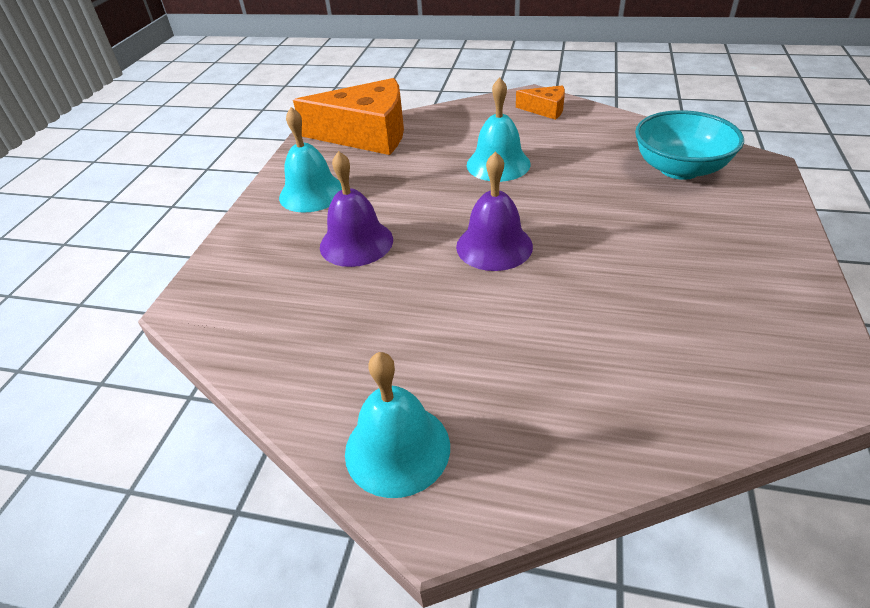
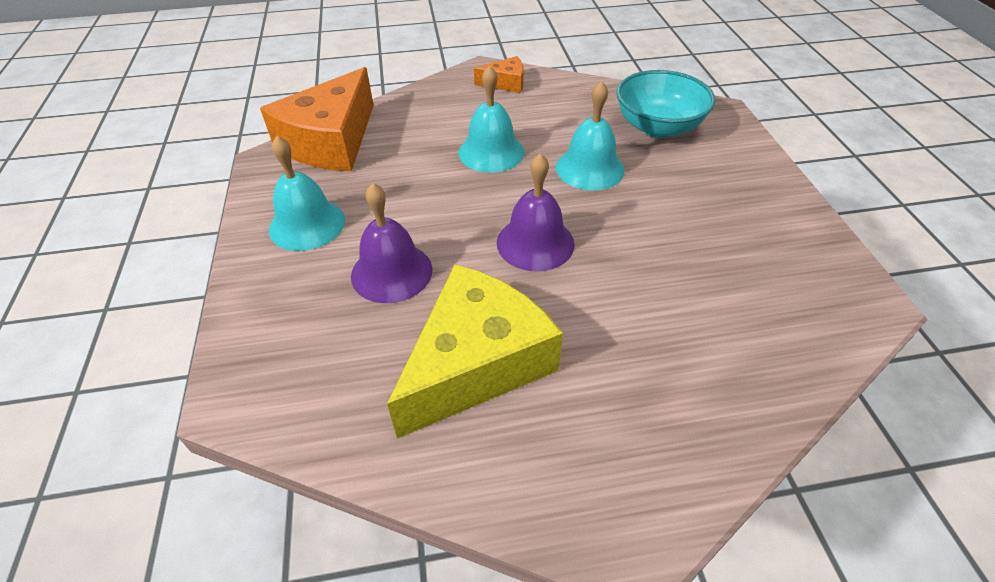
camera: 25 degrees left, 5 degrees up
orange cheese [293,78,404,155] -> orange cheese turned 135 degrees clockwise [260,67,374,171]
turquoise bell [345,352,450,498] -> turquoise bell moved to [556,81,625,190]
none -> yellow cheese [387,264,563,439]

